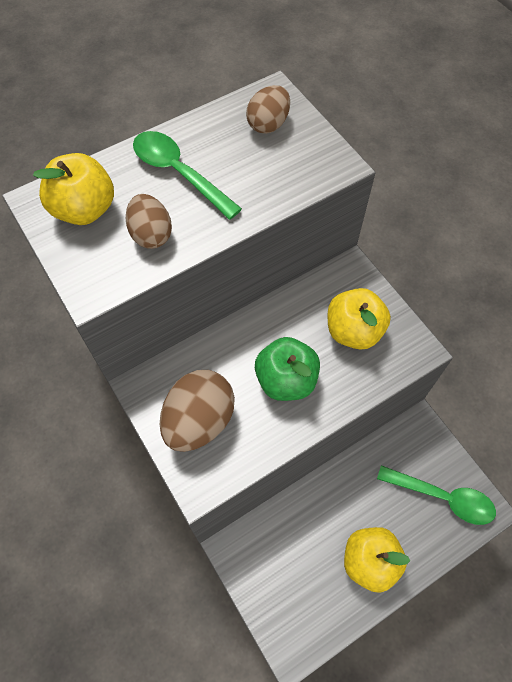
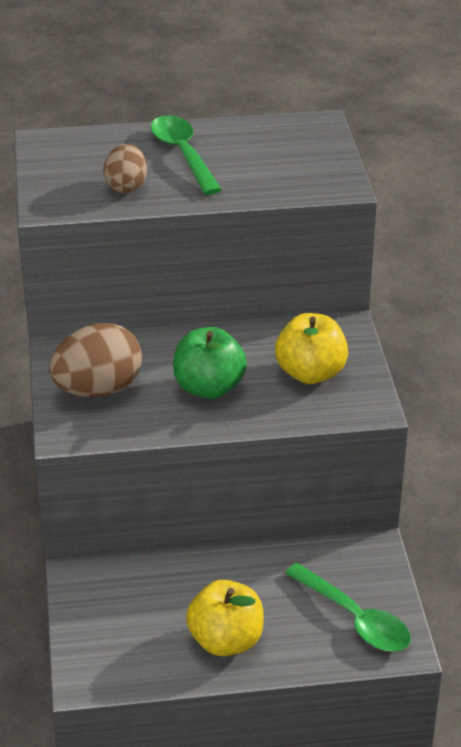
camera: 25 degrees right, 25 degrees down
yellow apple [33,153,114,225] -> none
brown egg [246,85,290,134] -> none

